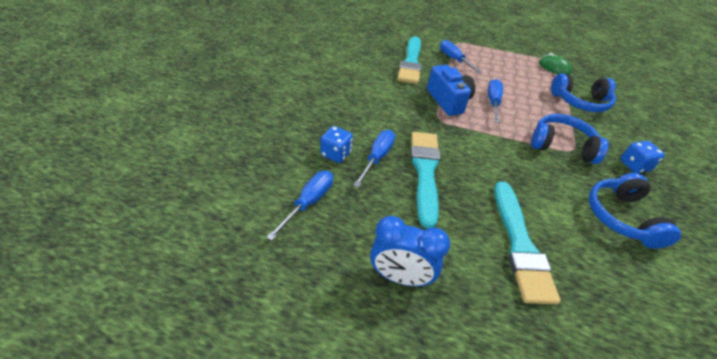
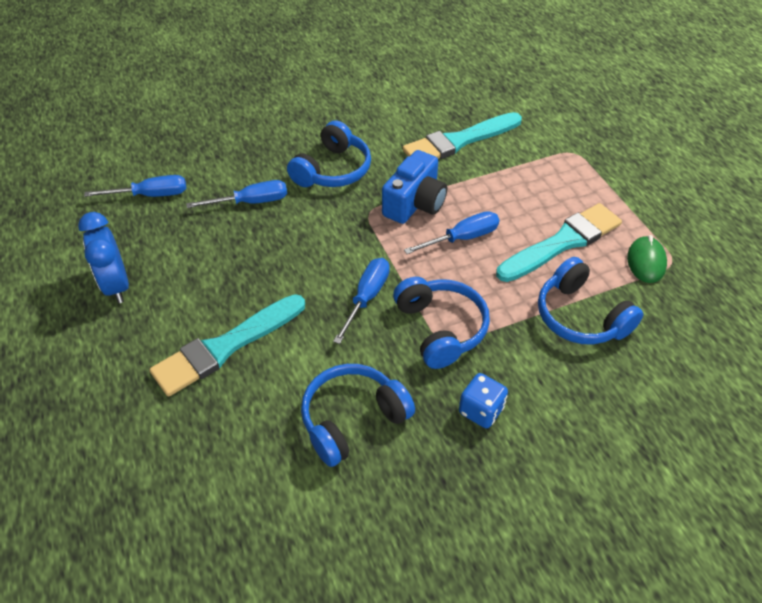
camera: 55 degrees right, 5 degrees up
blue dice [320,126,353,163] -> none
turquoise brush [411,132,441,228] -> turquoise brush moved to [496,203,622,282]
blue screwdriver [440,40,483,74] -> blue screwdriver moved to [333,258,390,344]
none -> blue headphones [287,120,371,187]

